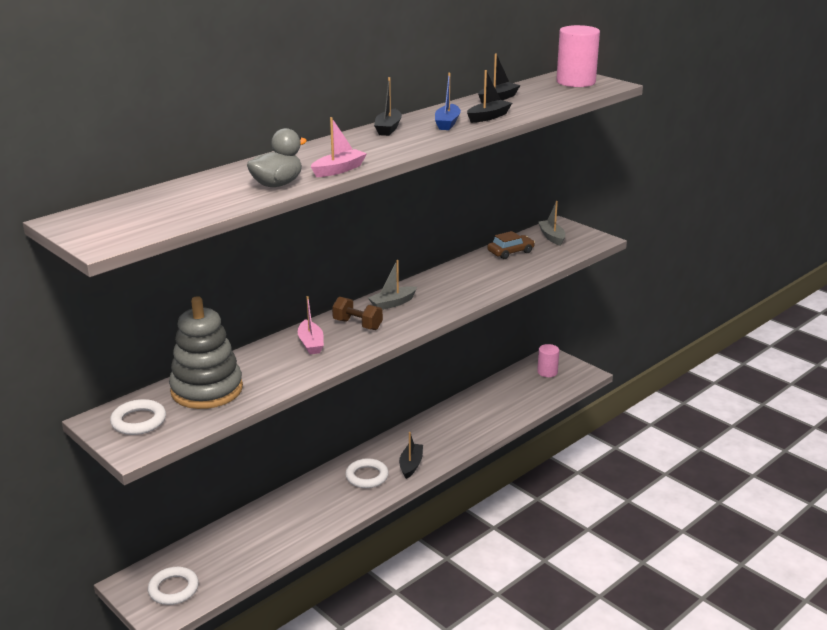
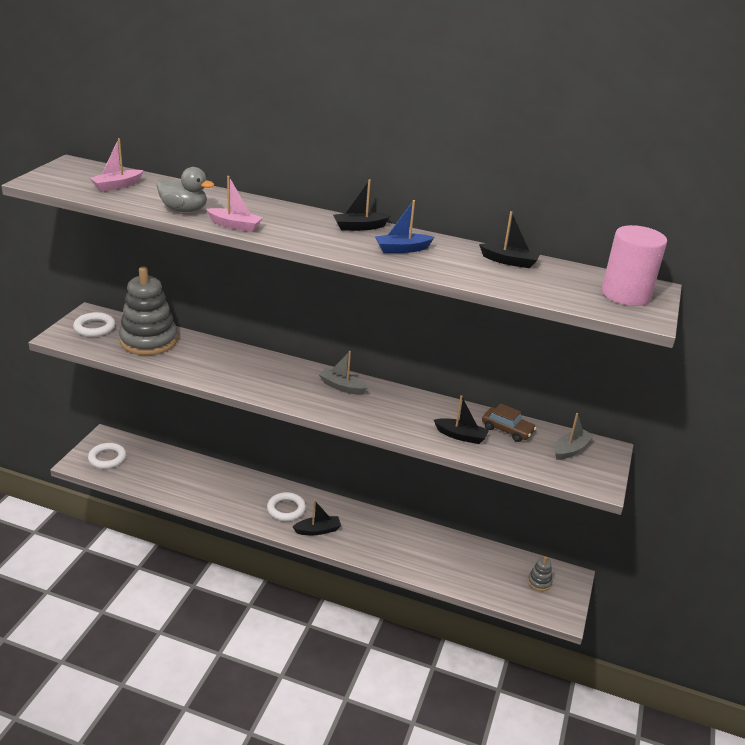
camera: 60 degrees right, 5 degrees up
pink boat [298,296,324,354] -> pink boat moved to [90,138,144,191]
brown dumbbell [332,297,383,330] -> none
black boat [467,70,512,123] -> black boat moved to [434,395,489,444]
pink cylinder [537,344,559,377] -> grey stacking toy [528,556,553,591]

